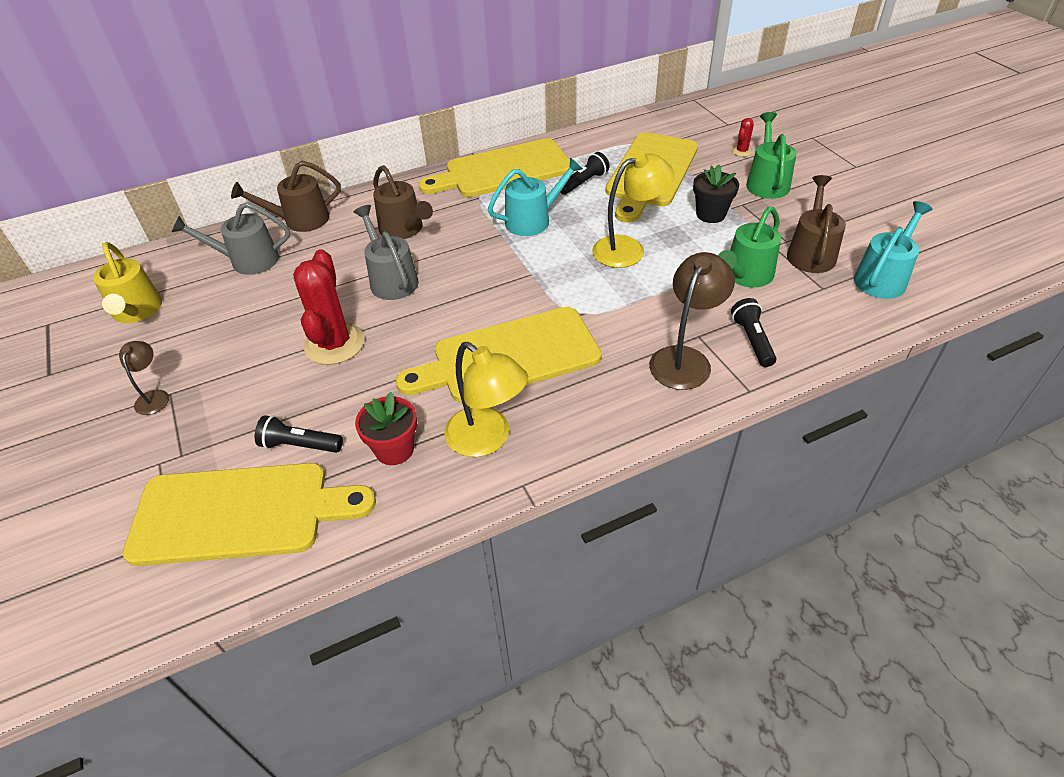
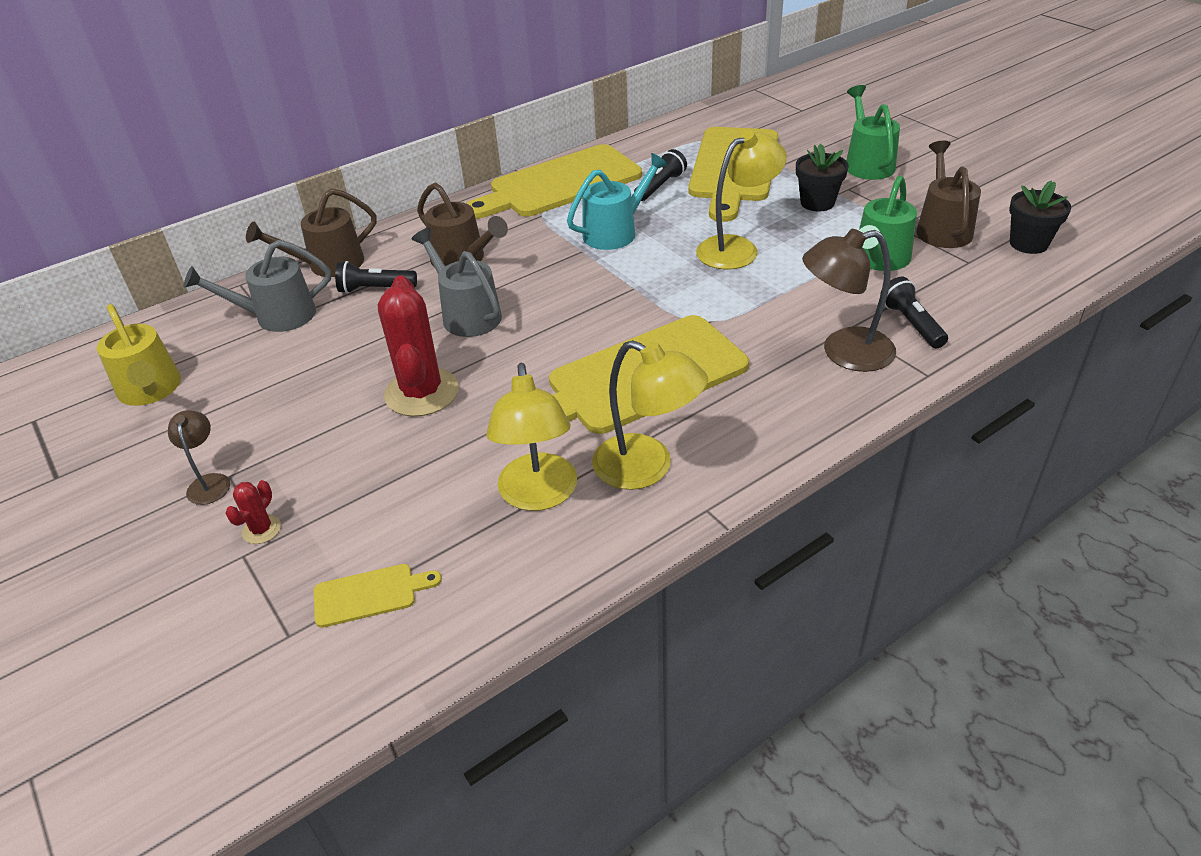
camera: 10 degrees left, 5 degrees down
yellow cutting board [122,463,376,566] -> yellow cutting board [314,564,442,628], size x0.42
black flashlight [255,415,343,453] -> black flashlight moved to [335,261,417,294]
red flower pot [355,392,417,465] -> yellow lamp [486,363,577,511]
brown lamp [649,252,735,390] -> brown lamp turned 120 degrees counterclockwise [802,229,896,372]
red cactus [732,118,754,157] -> red cactus moved to [226,480,281,544]
turquoise watering can [854,201,932,299] -> black flower pot [1009,181,1071,254]

